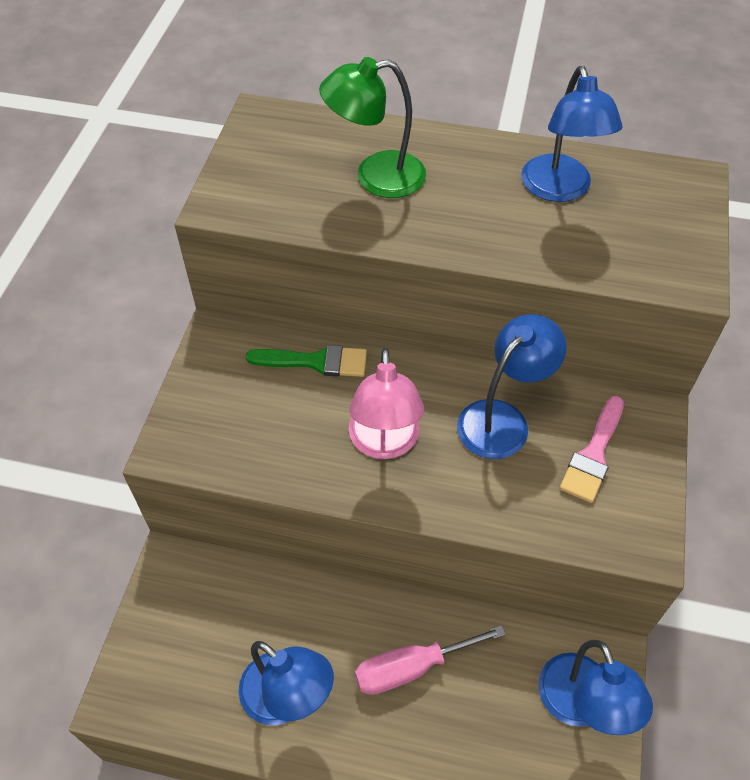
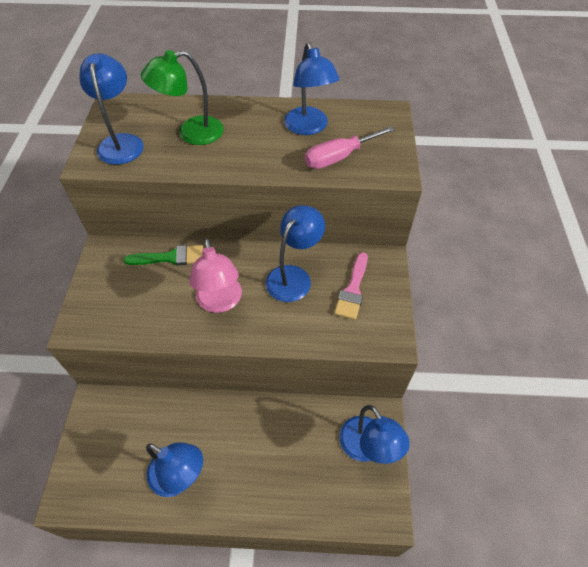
camera: 10 degrees left, 0 degrees up
pink screwdriver [355,625,506,695] -> pink screwdriver moved to [305,126,395,169]
none -> blue lamp [80,53,144,165]

